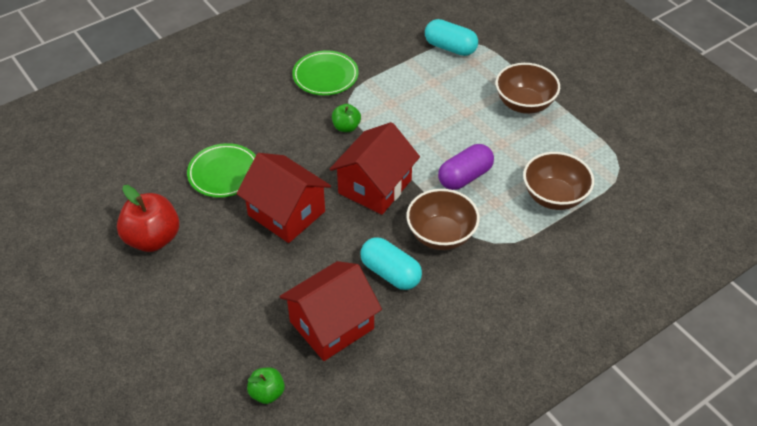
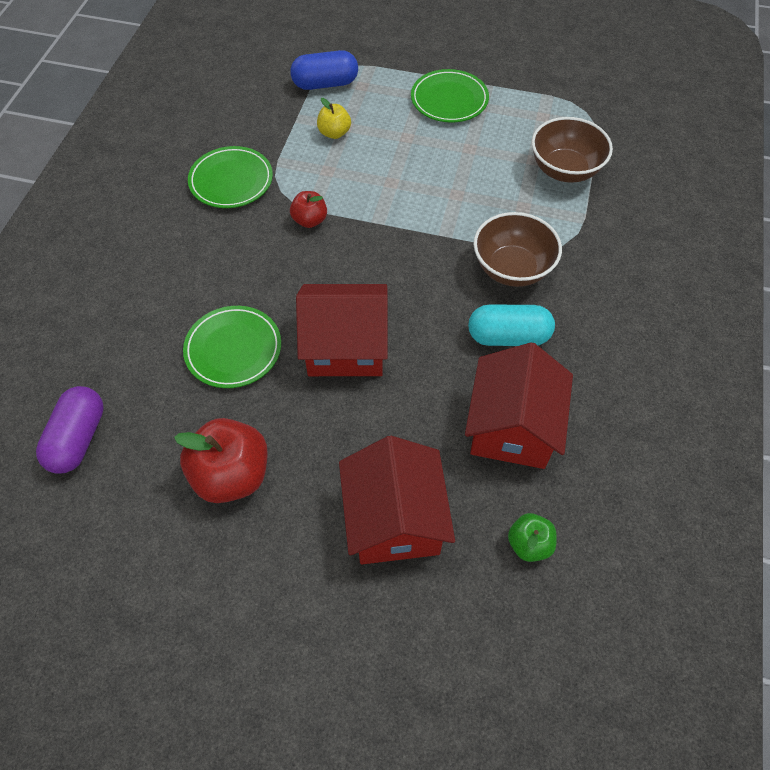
camera: 40 degrees left, 10 degrees up
red house [329,122,420,215] -> red house moved to [339,436,455,564]
green apple [332,104,361,132] -> red apple [290,191,327,228]
turquoise capsule [425,19,478,56] -> blue capsule [290,50,358,90]
purple capsule [438,144,494,190] -> purple capsule moved to [36,386,104,474]
brown bowl [496,63,560,114] -> green plate [411,69,489,123]
none -> yellow apple [317,98,351,139]

